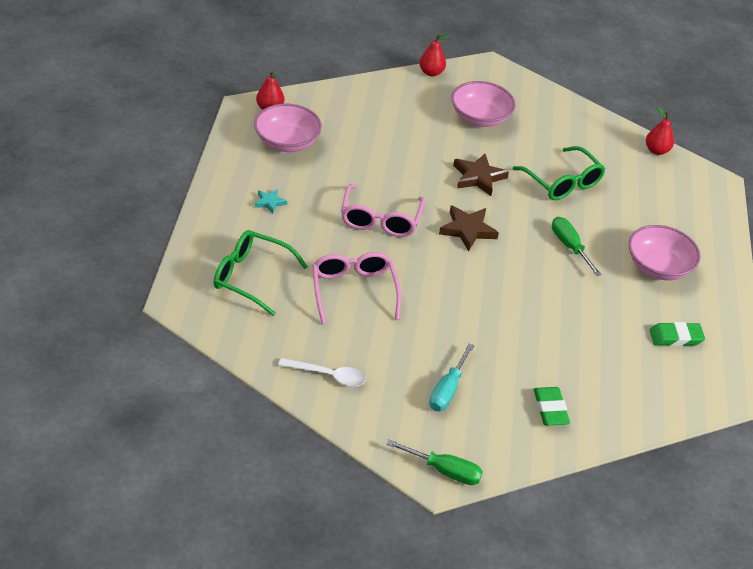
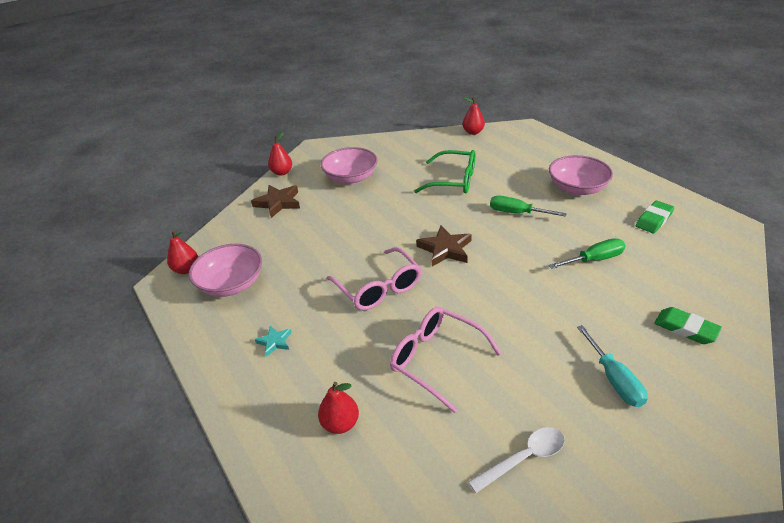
camera: 35 degrees left, 5 degrees down
green glasses [214,230,308,316] -> red pear [318,382,359,434]
green screwdriver [387,439,483,485] -> green screwdriver moved to [549,238,626,269]
brown star [453,154,509,196] -> brown star moved to [251,185,300,218]

